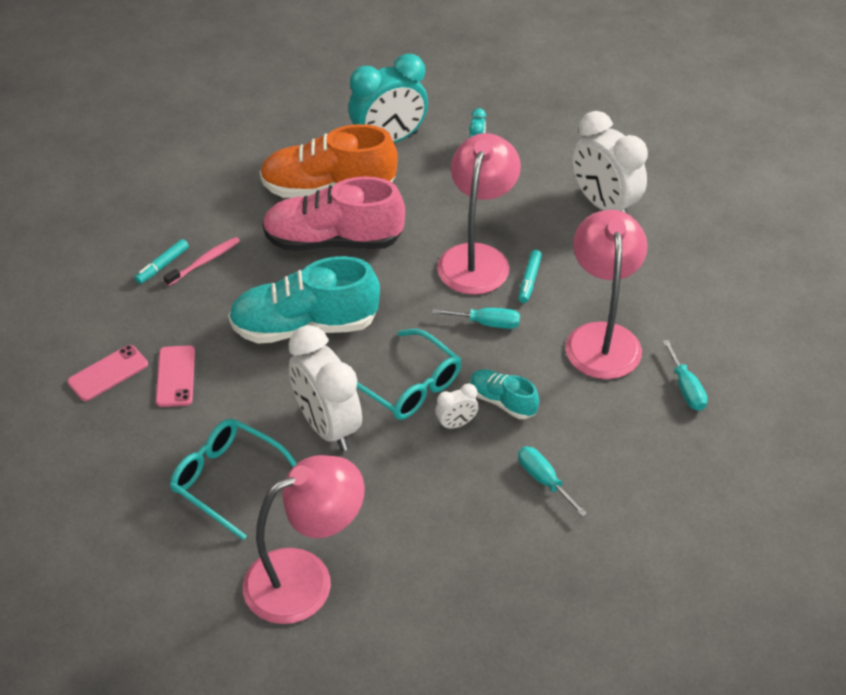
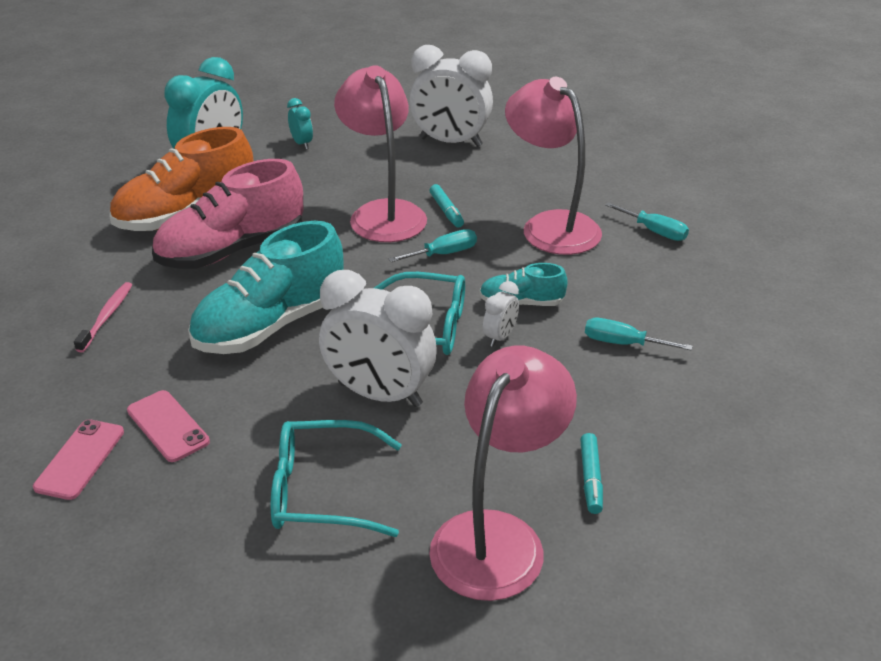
camera: 35 degrees left, 10 degrees down
turquoise marker [135,239,189,284] -> turquoise marker moved to [580,433,603,514]

